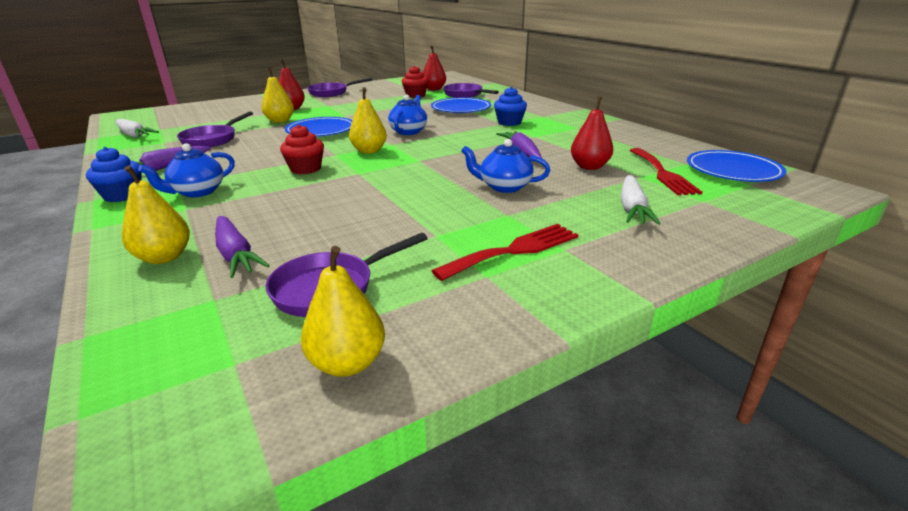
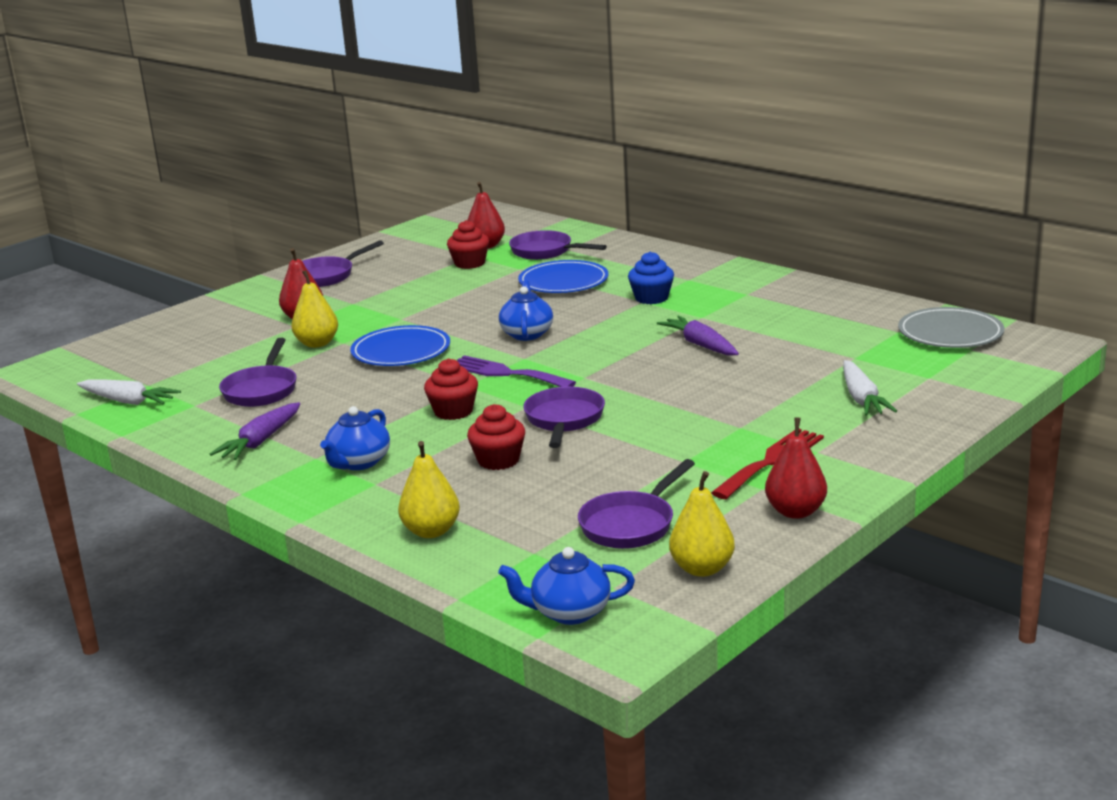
camera: 15 degrees left, 5 degrees down
blue cupcake [86,147,142,202] -> none
purple carrot [215,216,270,278] -> none
yellow pear [349,87,387,154] -> purple fork [457,355,576,387]
blue teapot [461,139,550,193] -> blue teapot moved to [498,547,635,625]
red pear [571,96,613,170] -> red pear moved to [765,417,827,519]
red fork [630,148,702,195] -> none
blue plate [687,150,786,182] -> grey plate [898,307,1005,348]
none -> red cupcake [467,404,525,470]
none -> purple pan [523,387,605,448]

